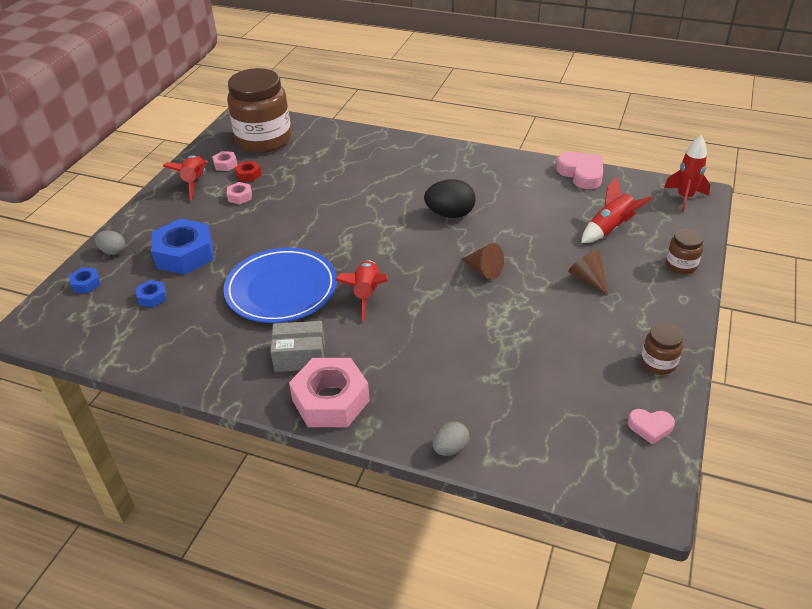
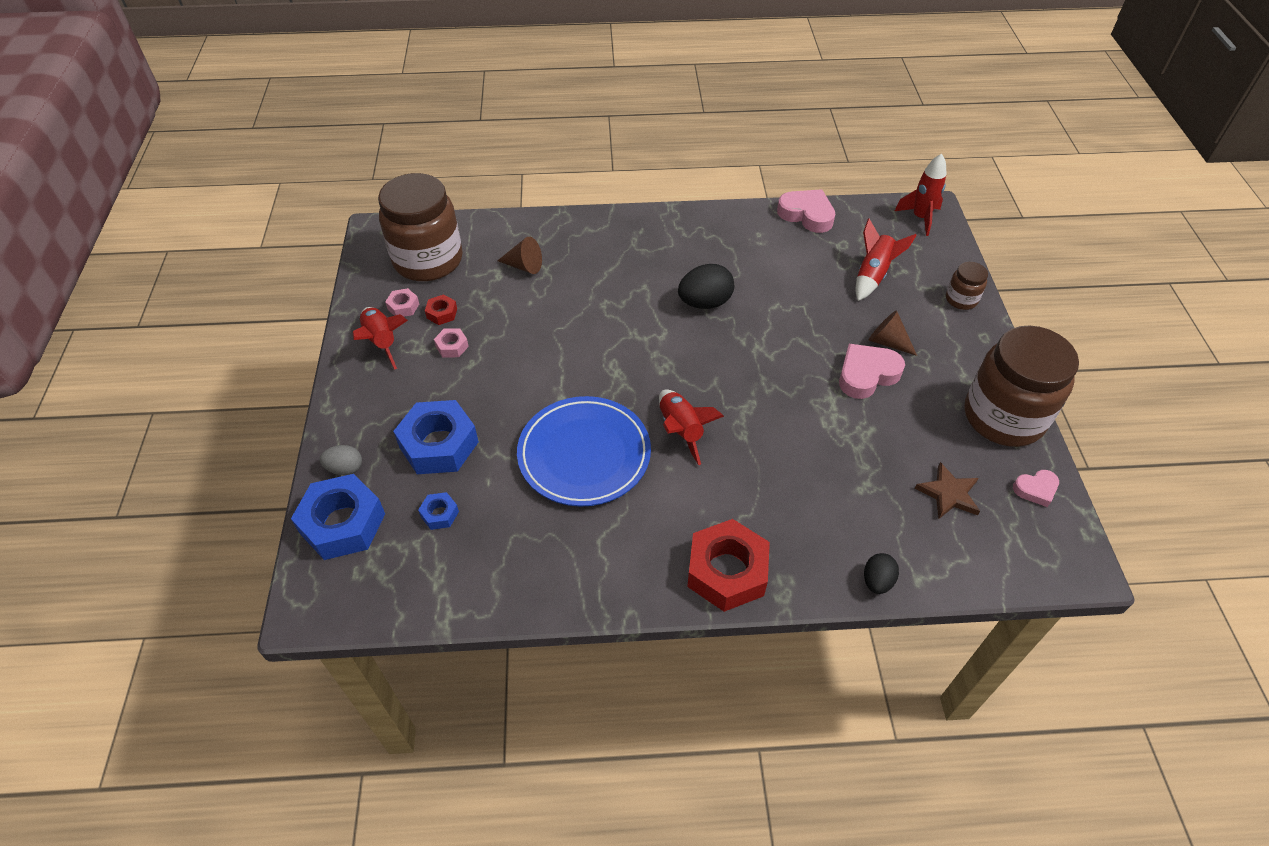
camera: 25 degrees left, 10 degrees up
blue nut [69,267,101,293] -> blue nut [291,474,385,560], size x2.19
grey box [270,321,325,372] -> none
pink nut [289,358,370,427] -> red nut [687,519,770,612]
grey egg [433,422,469,456] -> black egg [864,553,899,594]
brown cone [461,243,504,280] -> brown cone moved to [497,237,542,274]
brown jar [641,323,683,375] -> brown jar [964,326,1079,447], size x2.25
none -> pink heart [839,344,905,399]
none -> brown star [915,462,980,519]

